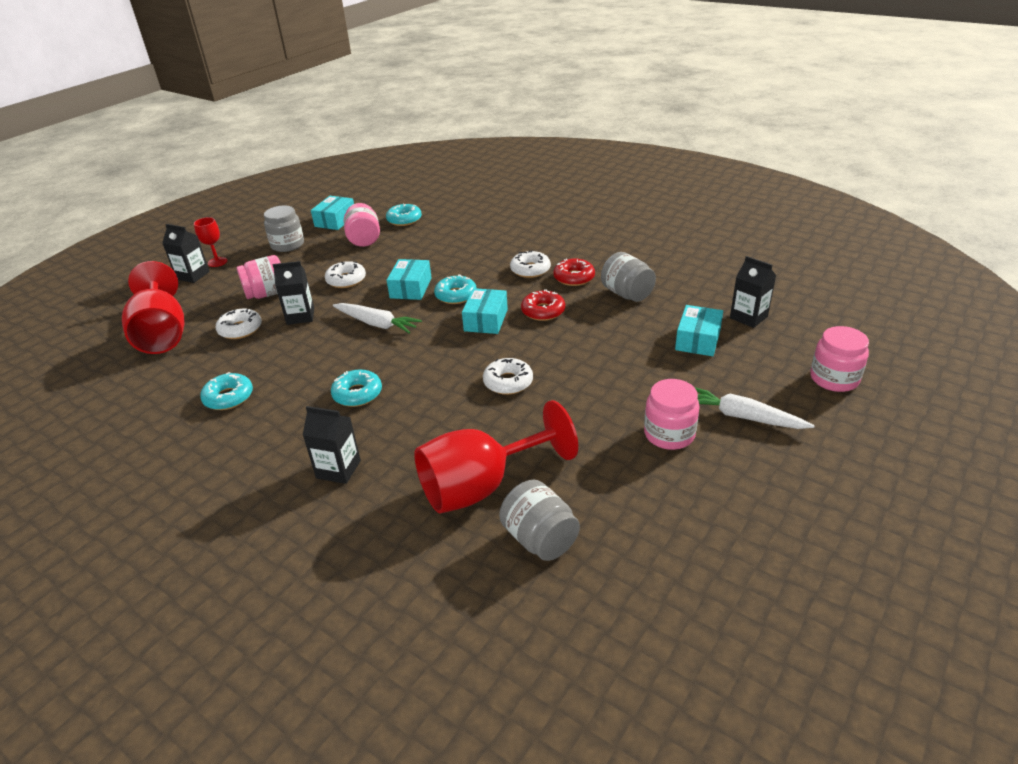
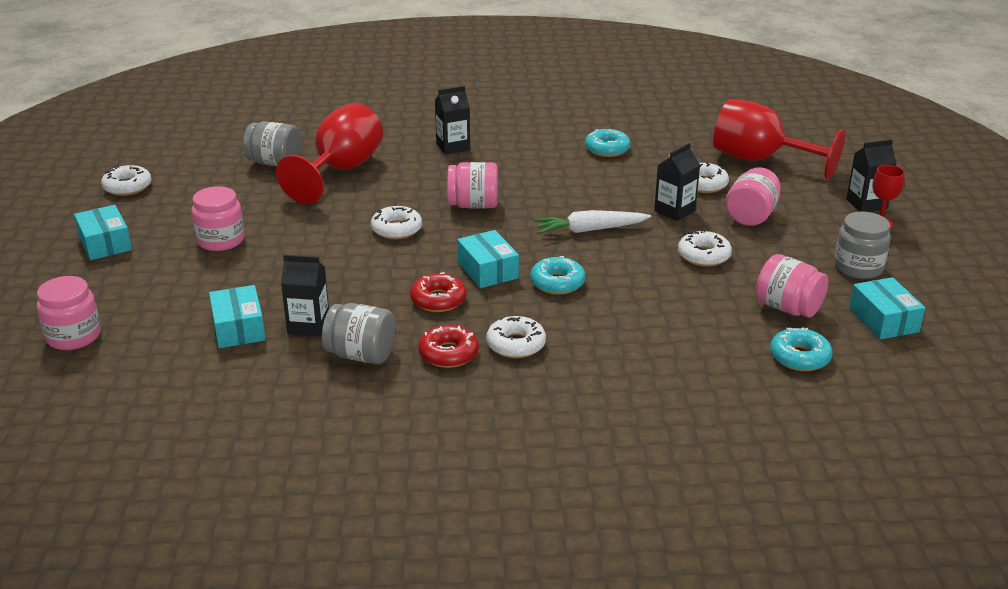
camera: 140 degrees right, 5 degrees down
turquoise donut [331,370,382,407] -> none
turquoise box [387,259,432,300] -> turquoise box moved to [74,205,132,260]
white carrot [695,387,815,429] -> none
black carton [730,256,776,328] -> black carton moved to [281,254,329,337]
none -> white donut [101,165,152,196]
none -> pink jar [447,162,498,209]

